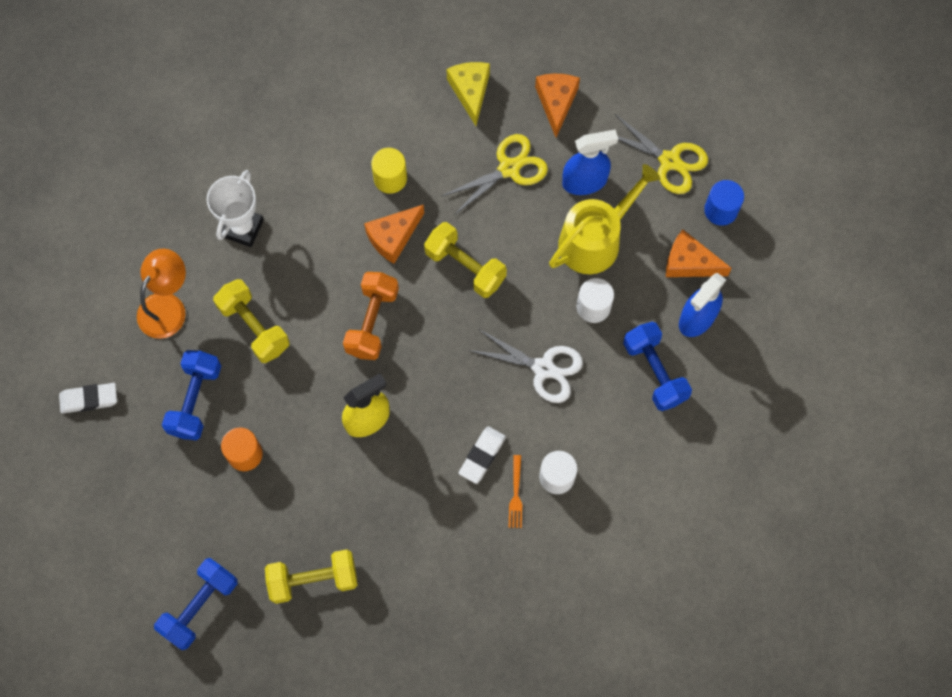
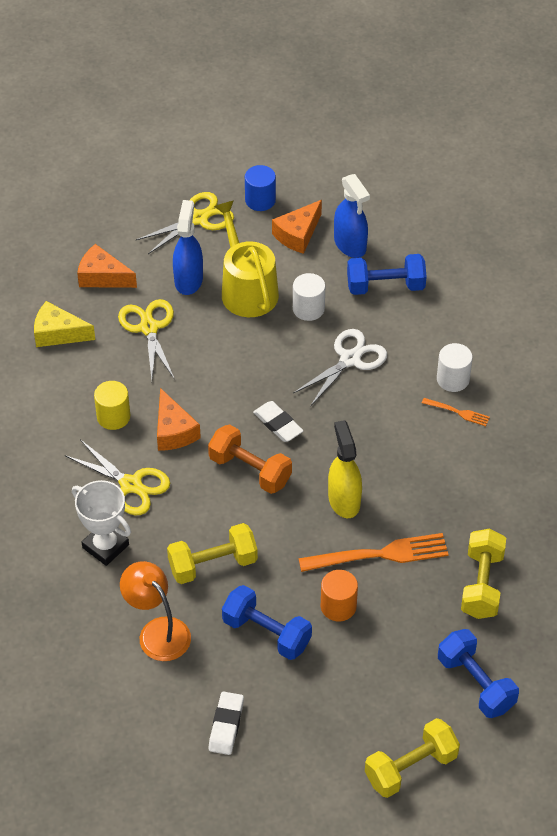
camera: 70 degrees left, 20 degrees down
yellow dumbbell [424,222,507,298] -> yellow dumbbell moved to [365,718,460,798]
white eraser [459,426,506,484] -> white eraser moved to [253,401,304,442]
none -> yellow scissors [66,439,170,515]
none -> orange fork [298,533,448,572]

